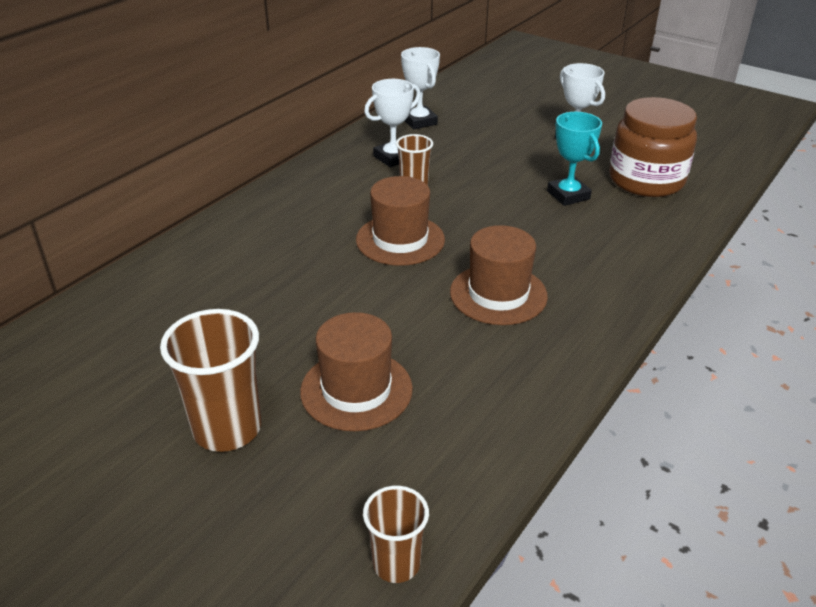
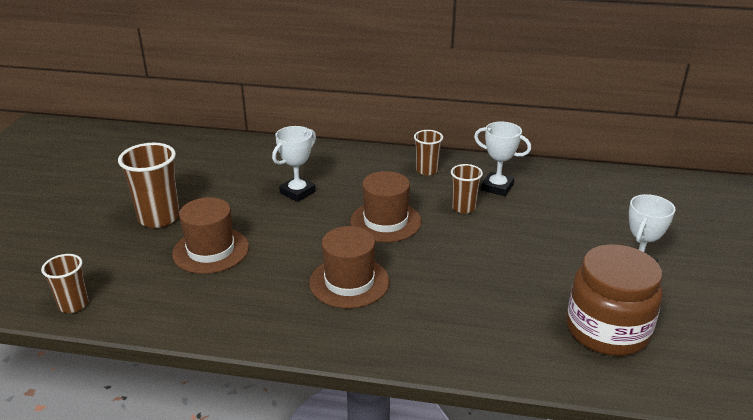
camera: 65 degrees right, 5 degrees down
white trophy [401,47,440,129] -> white trophy moved to [272,126,316,202]
turquoise trophy [547,112,602,206] -> none
none -> brown cup [414,130,443,176]

